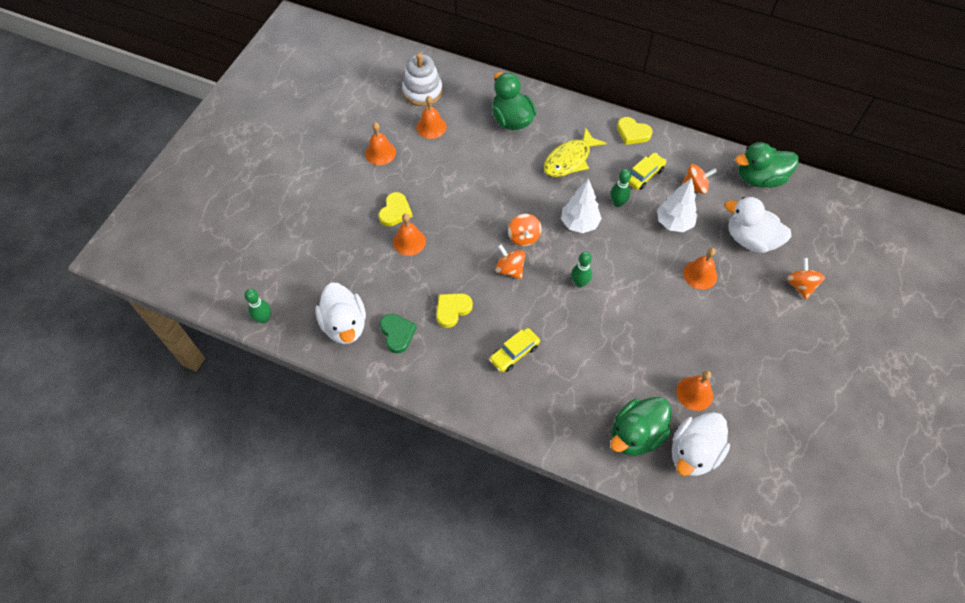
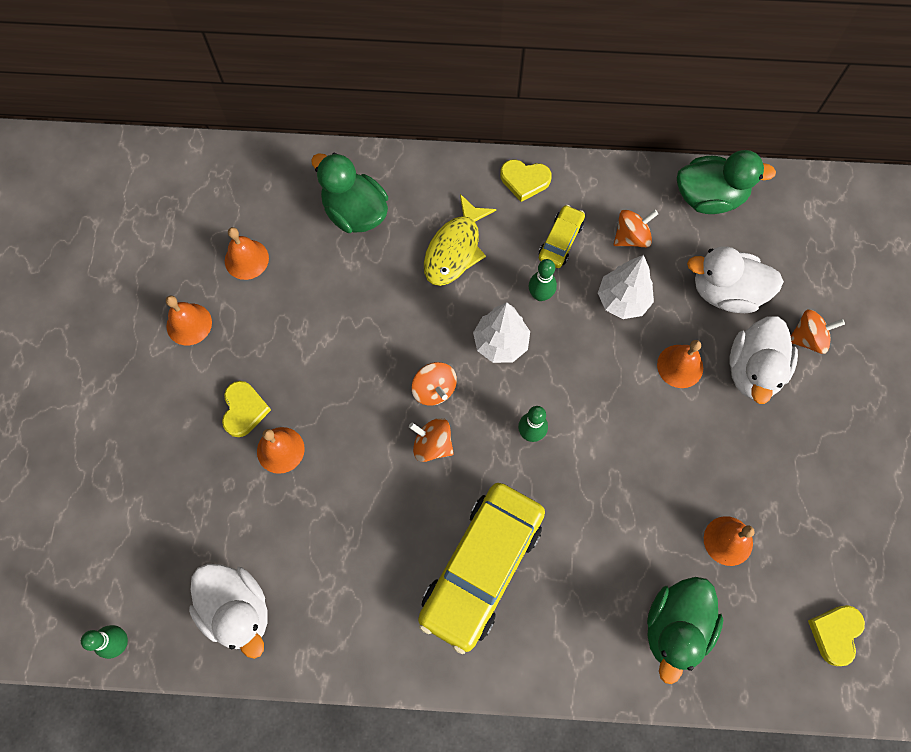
camera: 20 degrees left, 10 degrees up
green heart [380,314,417,353] -> none
white stacking toy [402,53,443,106] -> none
yellow heart [436,293,473,328] -> yellow heart moved to [808,605,865,666]
yellow car [489,328,540,372] -> yellow car [418,483,545,654], size x2.16
white duck [672,412,730,476] -> white duck moved to [729,316,798,404]
green duck [735,142,799,188] -> green duck turned 150 degrees counterclockwise [677,150,776,214]
orange spinning top [787,258,825,299] -> orange spinning top turned 105 degrees clockwise [791,309,845,354]

